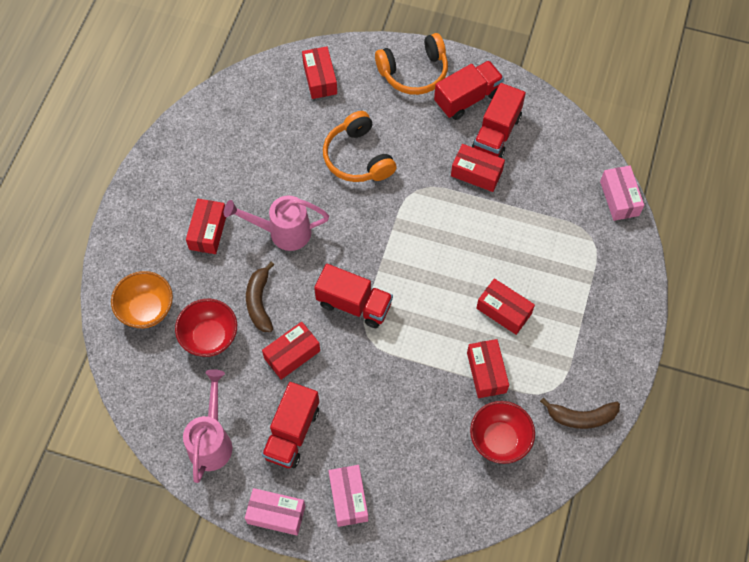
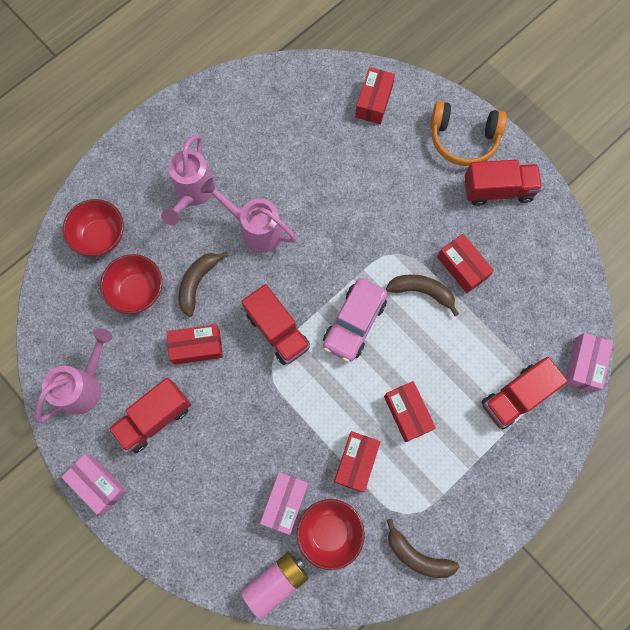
camera: 30 degrees right, 10 degrees up
orange bowl [111,271,173,328] -> red bowl [62,199,124,256]
red box [186,199,226,254] -> pink watering can [161,134,215,226]
orange headphones [323,111,397,182] -> none
pink box [329,465,368,527] -> pink box moved to [260,472,308,535]
red truck [472,83,526,158] -> red truck moved to [481,357,568,429]
none -> pink battery [241,552,308,619]
none -> pink car [323,278,387,362]
none -> brown banana [386,274,459,316]

